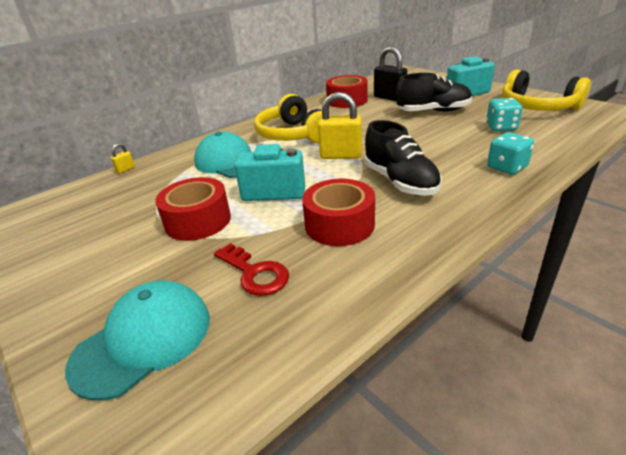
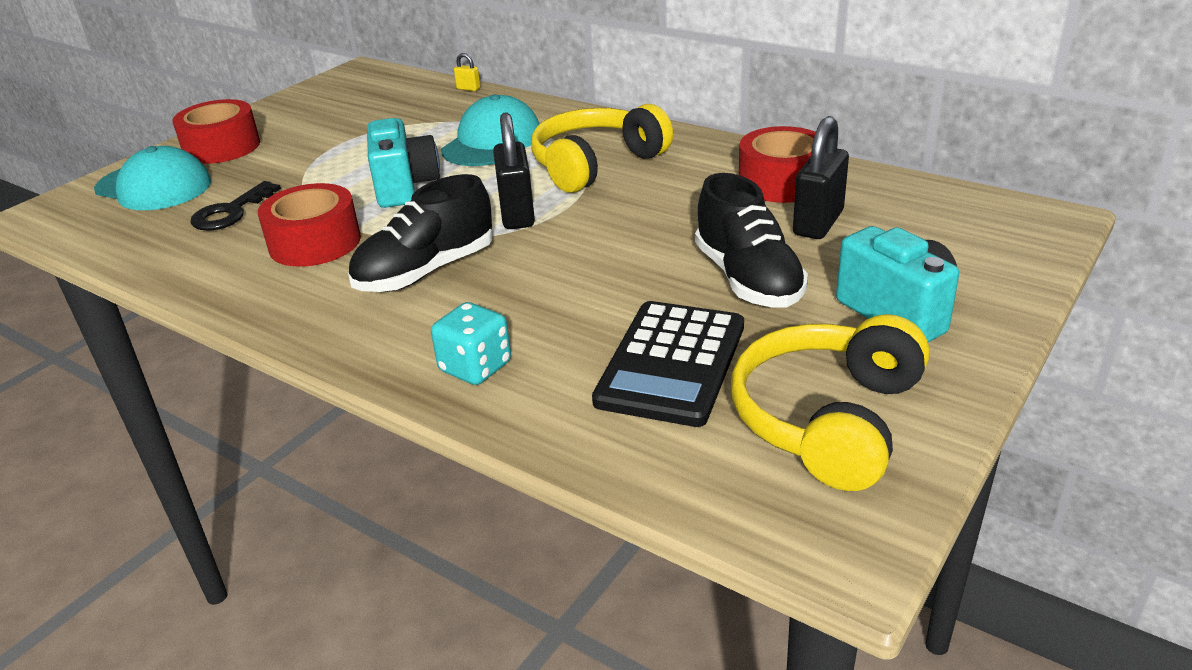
camera: 75 degrees right, 0 degrees up
red tape [155,177,231,241] -> red tape moved to [172,99,260,164]
red key [214,243,289,296] -> black key [190,181,281,231]
yellow padlock [318,92,362,159] -> black padlock [493,112,535,229]
turquoise dice [486,98,522,131] -> black calculator [592,301,744,427]

